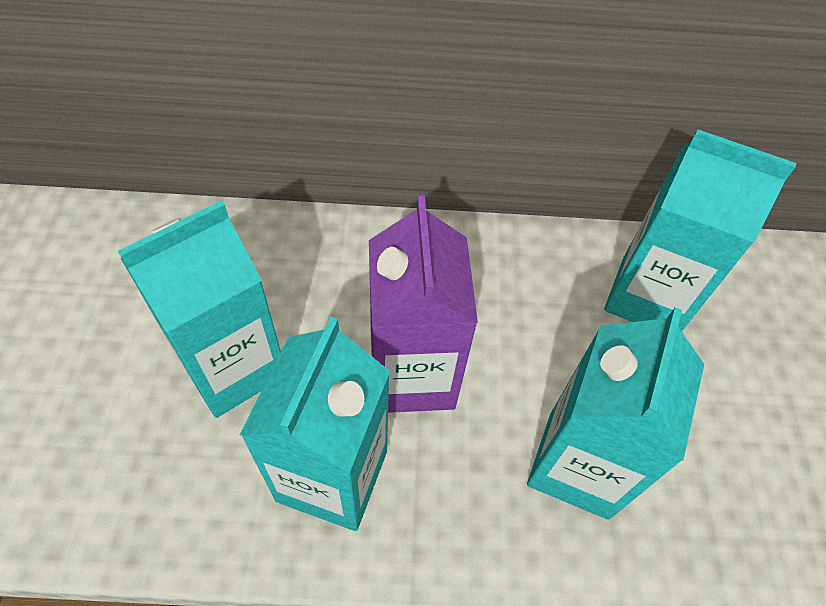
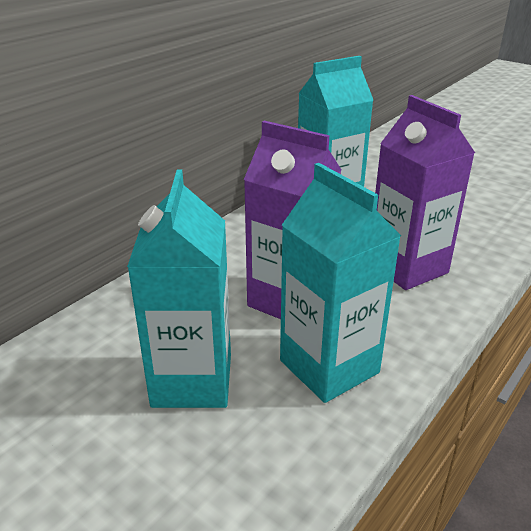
camera: 50 degrees left, 25 degrees down
turquoise carton [527,307,704,520] -> purple carton [375,95,475,290]

